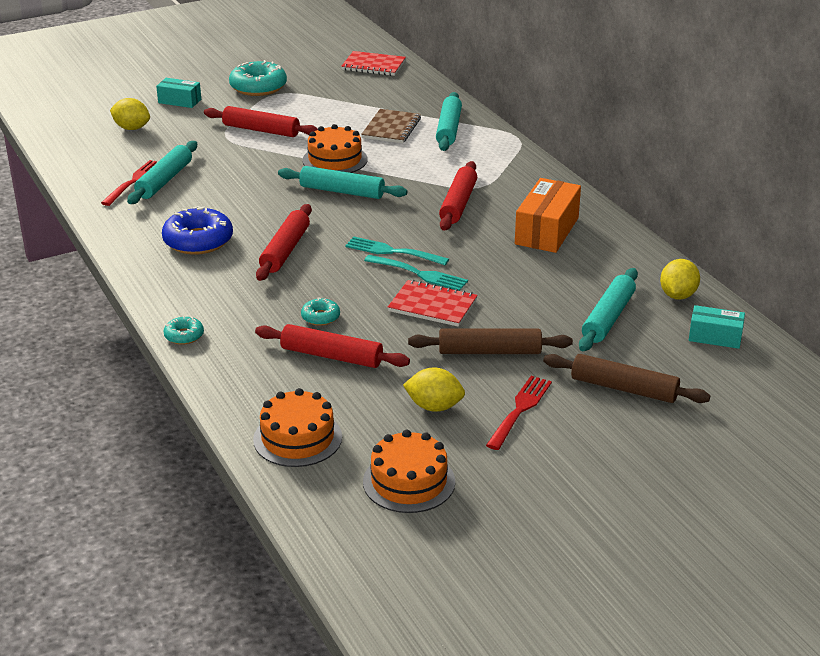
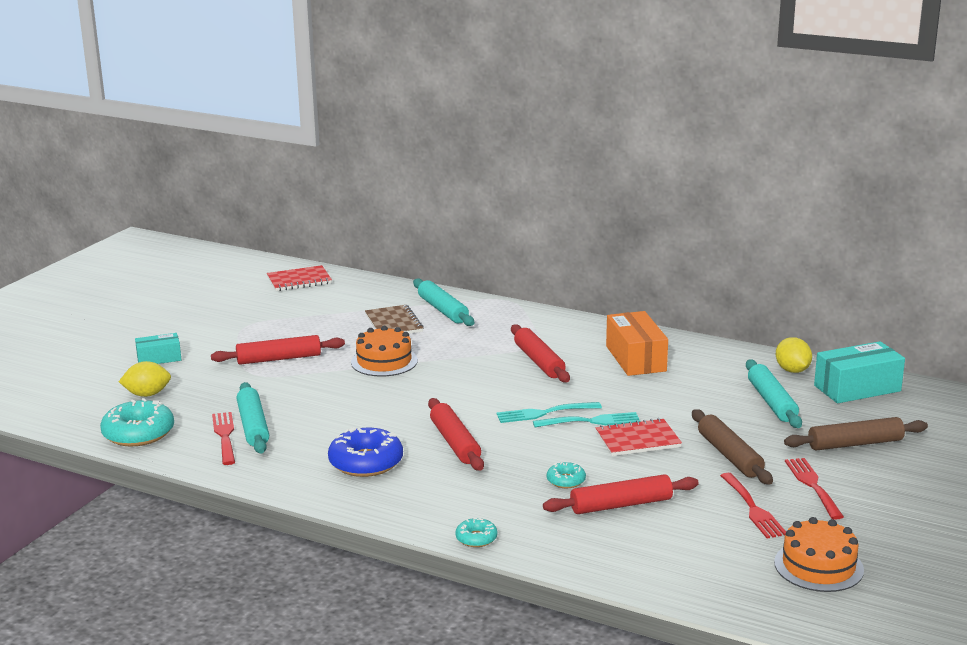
camera: 35 degrees left, 10 degrees down
turquoise donut [229,60,287,96] -> turquoise donut moved to [100,398,174,446]
orange cake [253,388,342,467] -> none
turquoise rolling pin [278,166,407,199] -> none
yellow lemon [403,367,465,412] -> red fork [720,473,786,538]
brown rolling pin [408,328,573,354] -> brown rolling pin turned 75 degrees counterclockwise [692,409,773,485]
turquoise box [689,305,745,349] -> turquoise box [814,341,905,403], size x1.70

